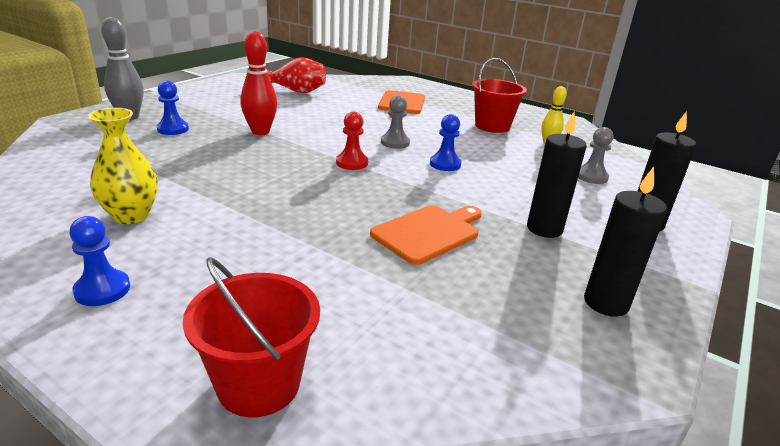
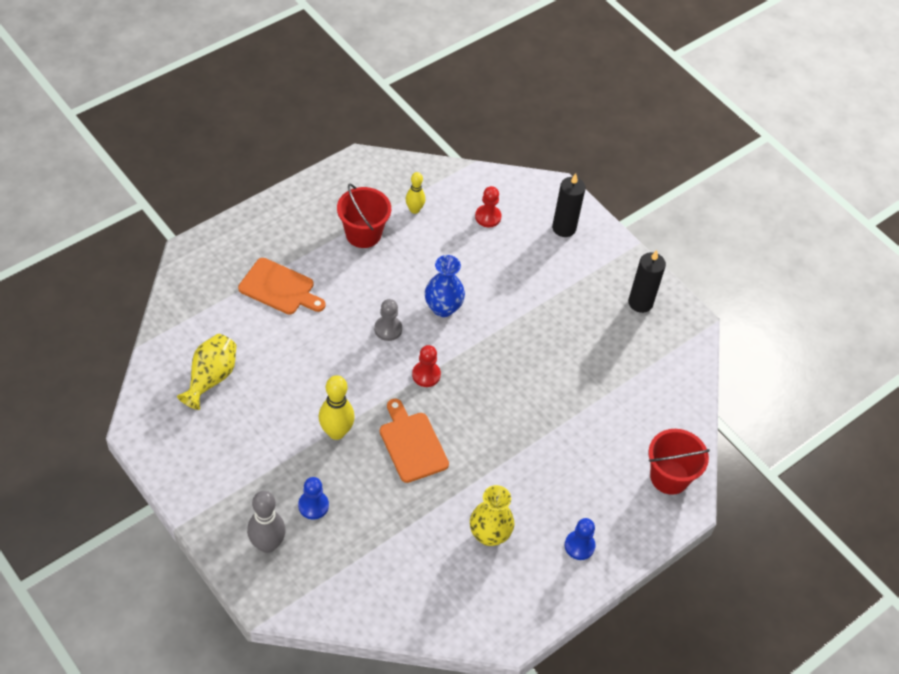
camera: 75 degrees left, 25 degrees up
red bowling pin [240,31,277,135] -> yellow bowling pin [319,375,355,440]
red vase [267,57,326,93] -> yellow vase [177,334,237,410]
orange cutting board [370,205,482,265] -> orange cutting board moved to [380,399,449,483]
blue pawn [430,114,461,171] -> blue vase [425,255,465,317]
black candle [527,112,587,238] -> none
grey pawn [578,127,613,184] -> red pawn [475,186,501,227]

